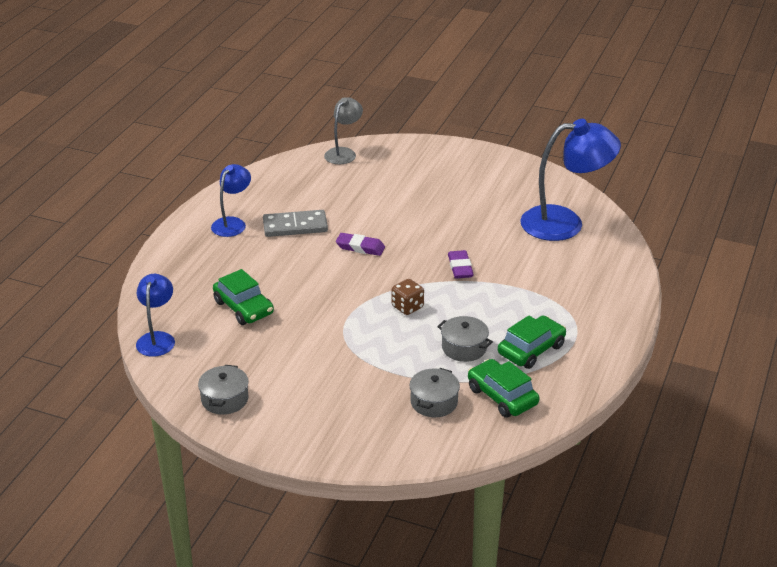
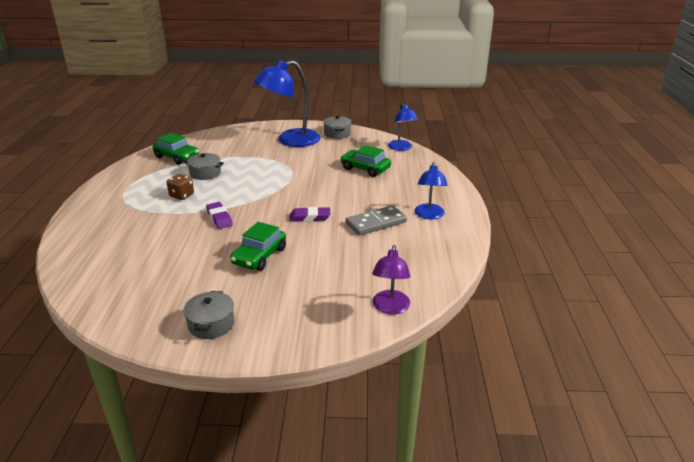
camera: 160 degrees right, 5 degrees down
grey lamp [324,97,363,164] -> purple lamp [372,245,410,314]
brown dice [392,279,424,315] -> brown dice moved to [167,174,194,200]
grey pot [409,368,460,417] -> grey pot moved to [184,291,234,339]
green car [498,315,566,369] -> green car moved to [230,222,286,271]
blue lamp [520,119,621,241] -> blue lamp moved to [253,60,320,147]

